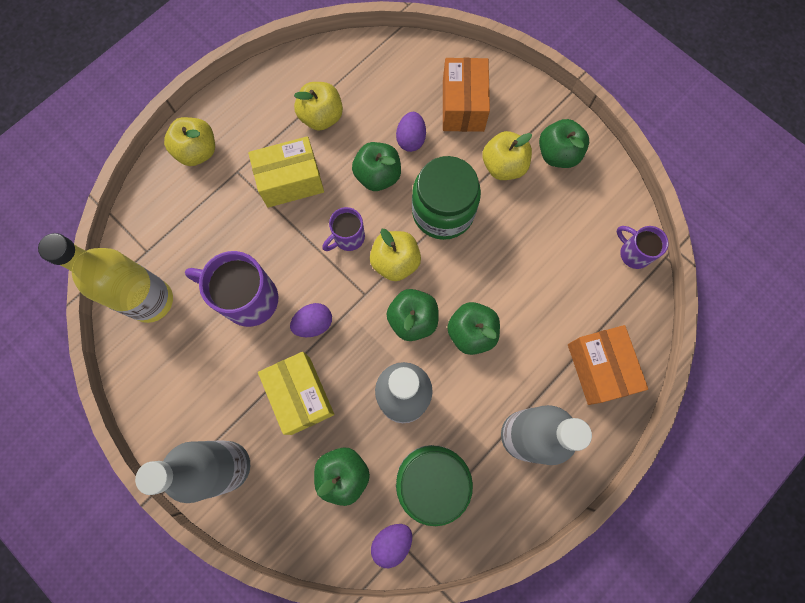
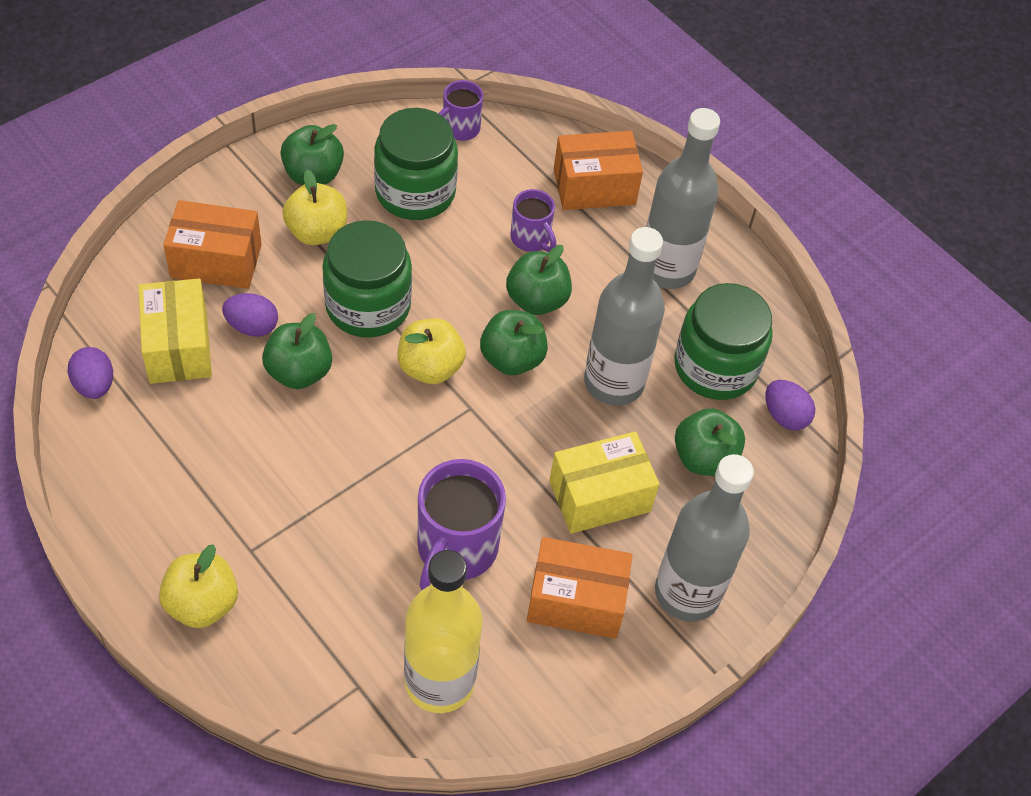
camera: 90 degrees left, 20 degrees down
yellow box [248,136,324,208] -> yellow box moved to [138,278,212,384]
purple egg [290,303,332,337] -> purple egg moved to [67,347,113,399]
yellow apple [294,82,343,131] -> none
purple mug [322,207,365,251] -> purple mug moved to [510,189,556,252]
none -> green jar [374,108,458,220]
none -> orange box [527,537,633,639]

